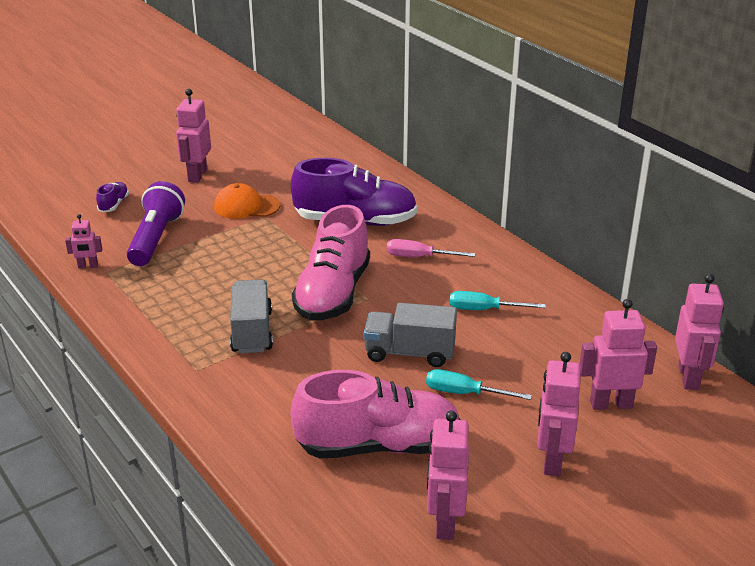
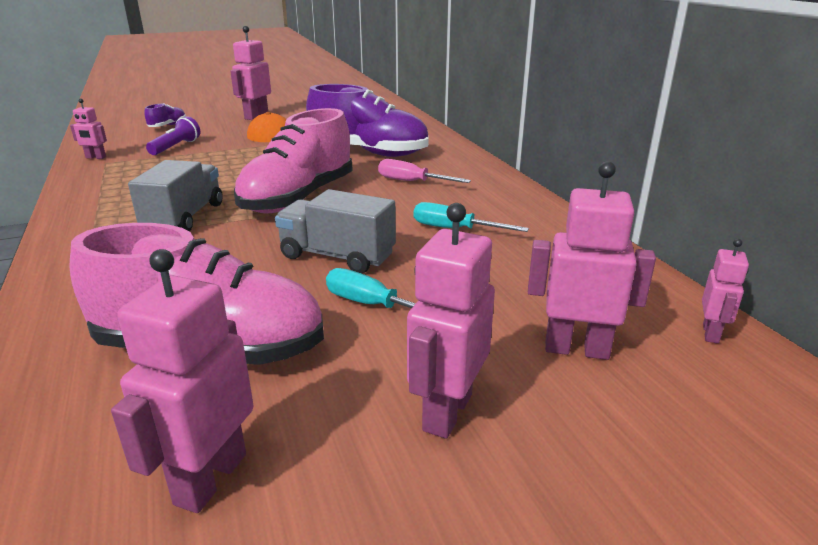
camera: 15 degrees right, 5 degrees down
purple flashlight [127,181,185,266] -> purple flashlight [146,116,200,155], size x0.61
pink robot [675,274,724,390] -> pink robot [702,239,749,344], size x0.56

